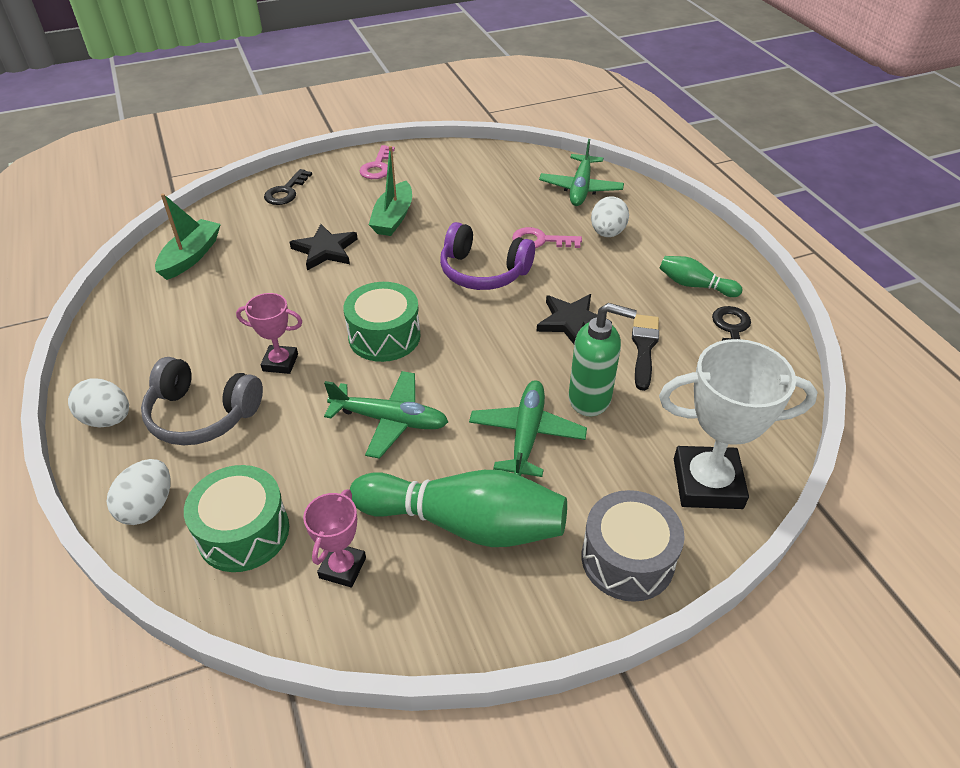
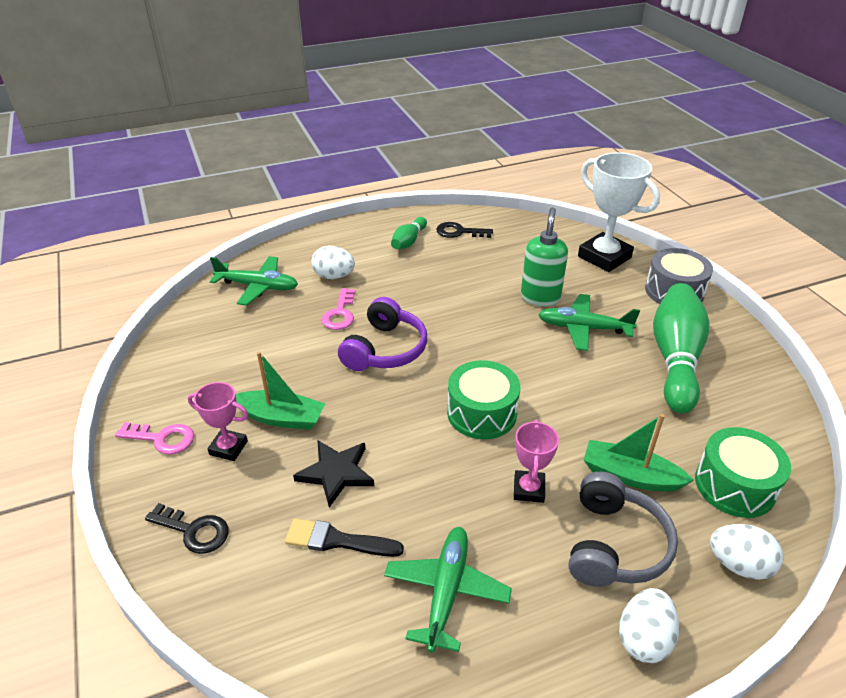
camera: 90 degrees left, 5 degrees down
green boat [155,193,221,280] -> green boat moved to [584,414,694,492]
pink trophy [303,489,366,588] -> pink trophy moved to [188,382,248,461]
green plane [324,371,448,459] -> green plane moved to [384,527,512,653]
black star [536,294,612,344] -> none
black brush [632,314,659,391] -> black brush moved to [285,519,404,557]
white trophy [659,339,818,509] -> white trophy turned 45 degrees counterclockwise [578,152,660,272]

